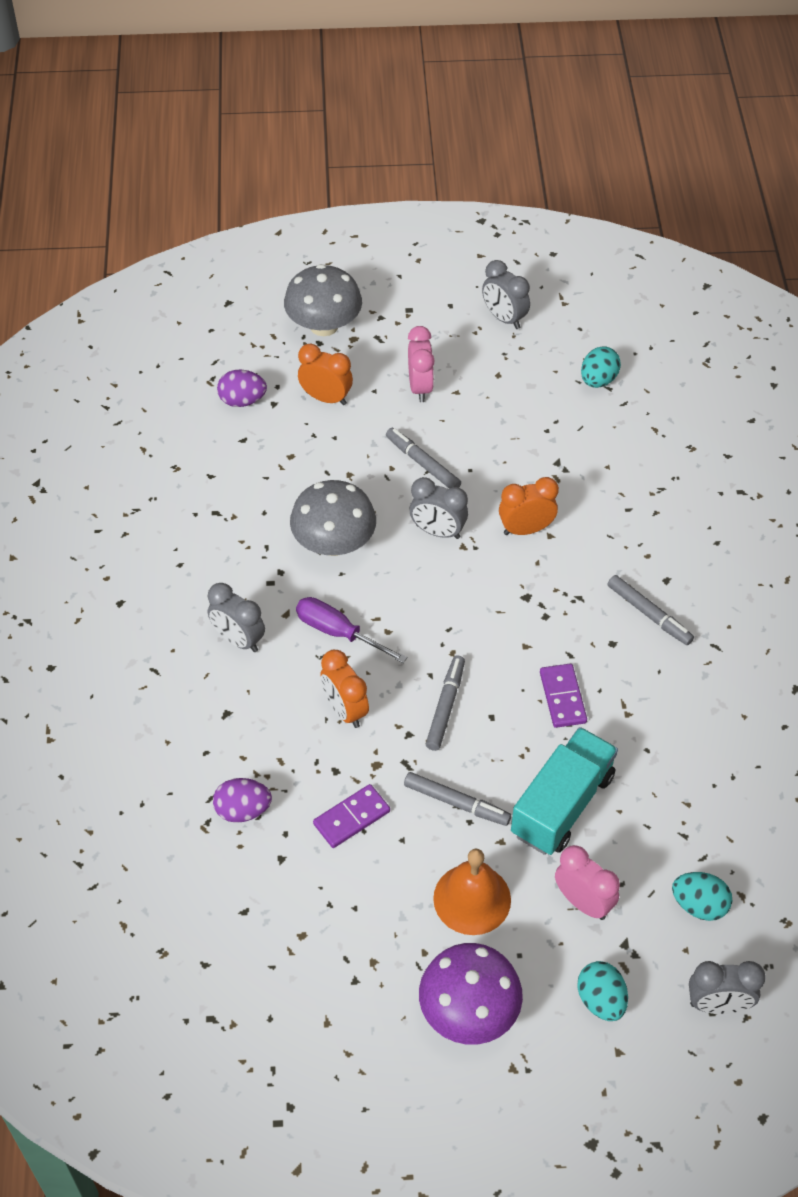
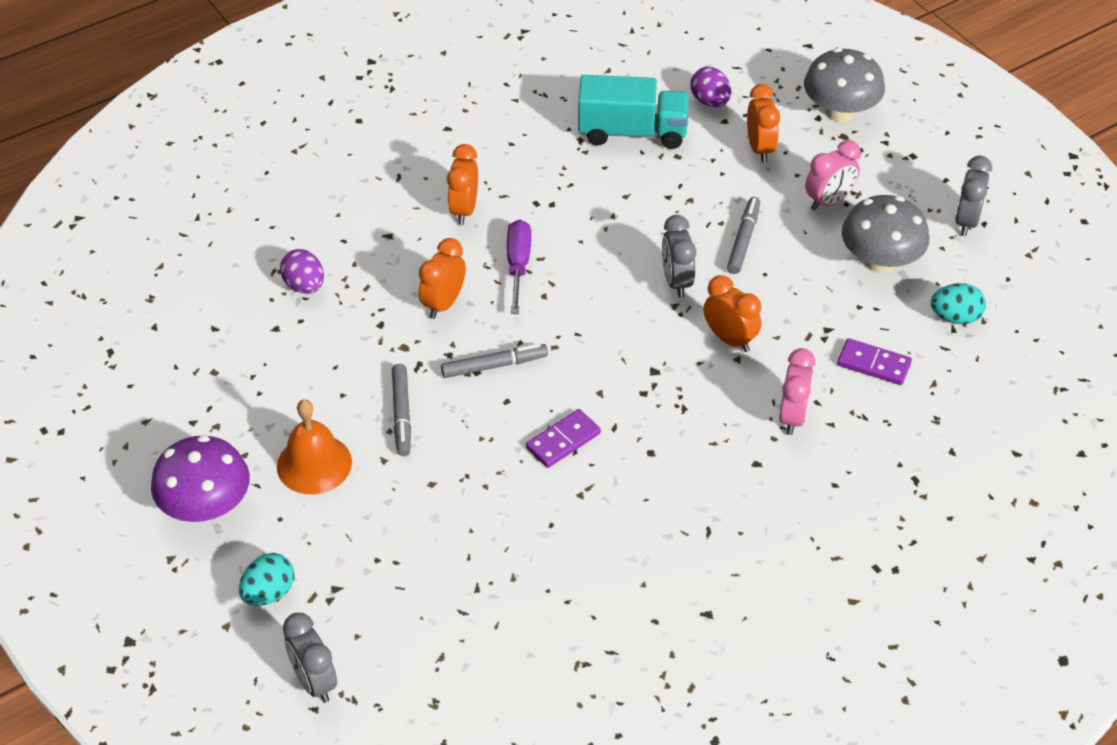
camera: 60 degrees right, 5 degrees down
grey clock [208,583,265,652] -> orange clock [447,144,478,225]
grey mushroom [290,480,376,556] -> grey mushroom moved to [842,195,929,273]
purple domino [313,784,390,848] -> purple domino moved to [837,338,912,385]
turquoise truck [511,727,618,855] -> turquoise truck moved to [578,75,689,149]
pink clock [555,845,620,920] -> pink clock moved to [779,348,815,435]
grey marker [608,575,694,645] -> none
turquoise egg [672,872,733,921] -> none

